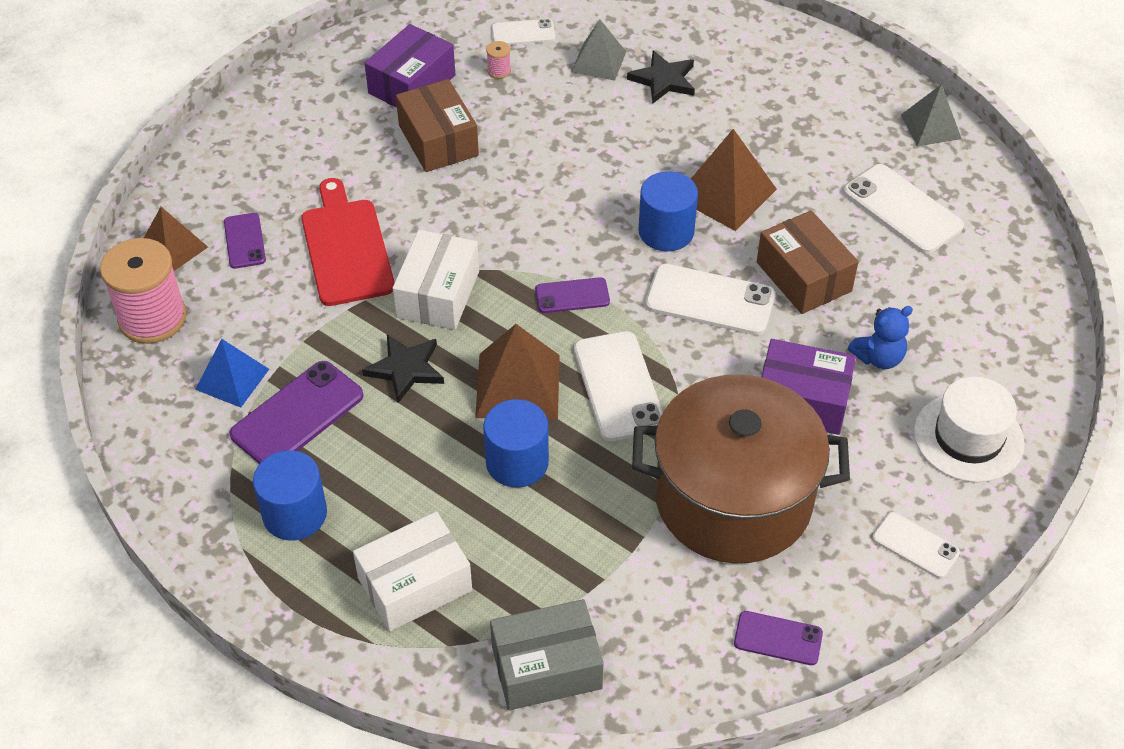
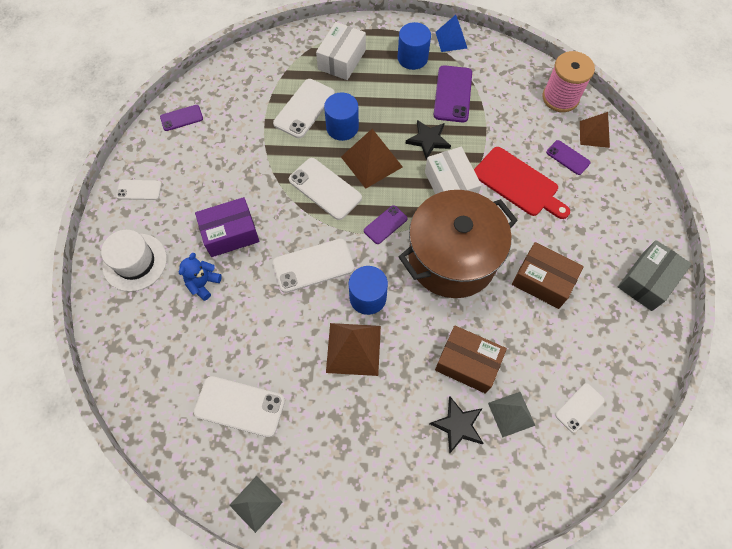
camera: 145 degrees right, 15 degrees up
blue pyramid [195,339,269,408] -> blue pyramid moved to [436,15,467,52]
purple box [365,24,455,108] -> none
pink spool [486,41,511,79] -> none
grey box [490,599,604,710] -> grey box moved to [618,240,692,311]
brown pot [632,374,850,563] -> brown pot moved to [399,190,518,298]
brown box [757,210,858,314] -> brown box moved to [435,326,507,394]
none -> white phone [273,79,335,138]

